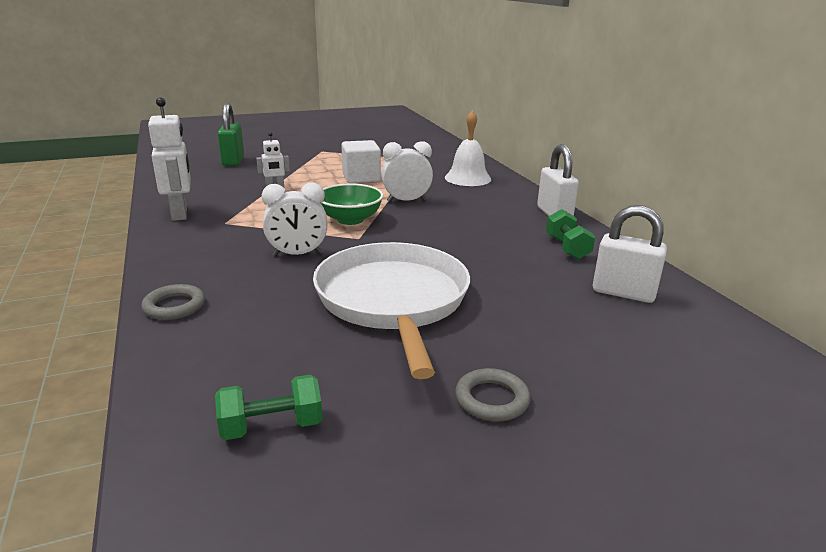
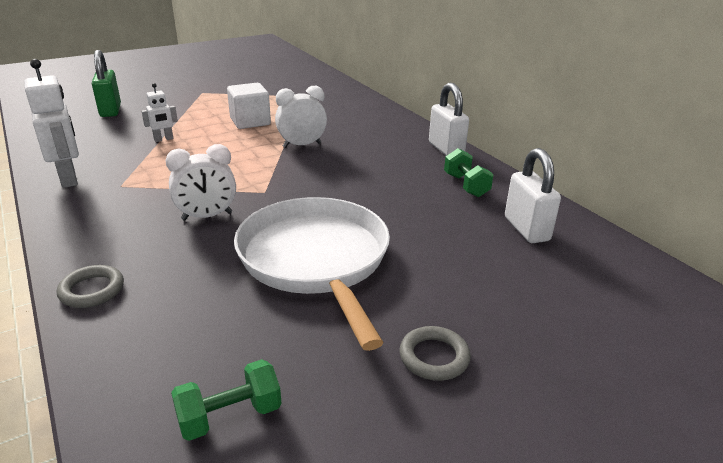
camera: 10 degrees left, 5 degrees up
green bowl [321,184,383,225] -> none
white bell [445,110,491,186] -> none
white padlock [593,205,667,303] -> white padlock turned 60 degrees clockwise [505,148,561,243]

